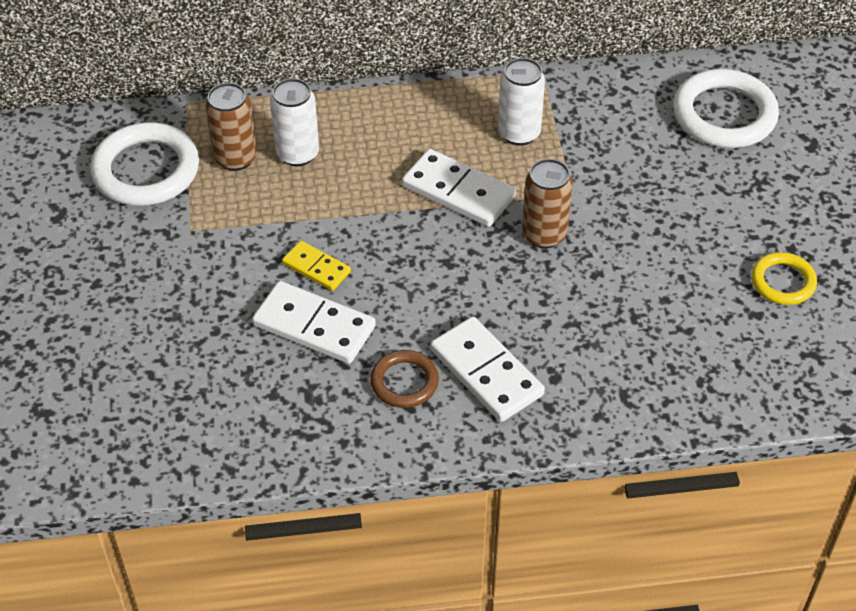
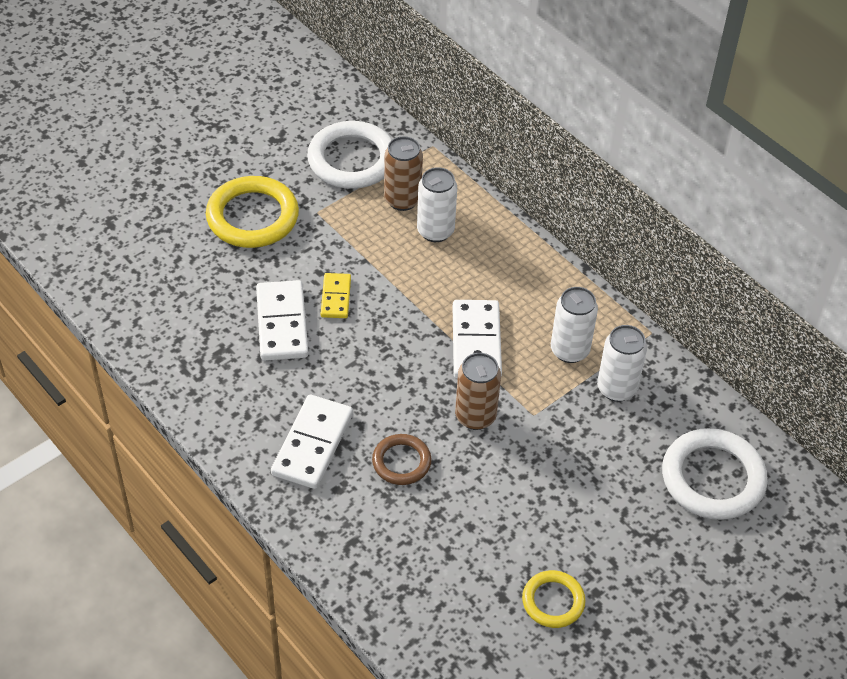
camera: 55 degrees right, 0 degrees up
brown ring [370,350,439,408] -> brown ring moved to [372,434,432,485]
none -> yellow ring [206,176,299,248]
none -> white can [597,325,647,402]

